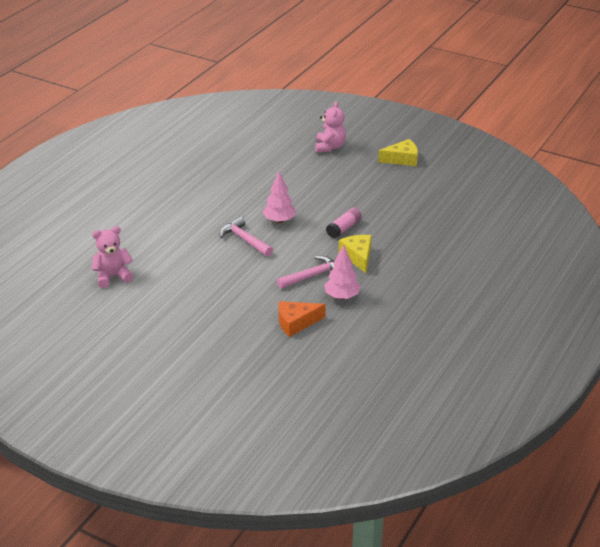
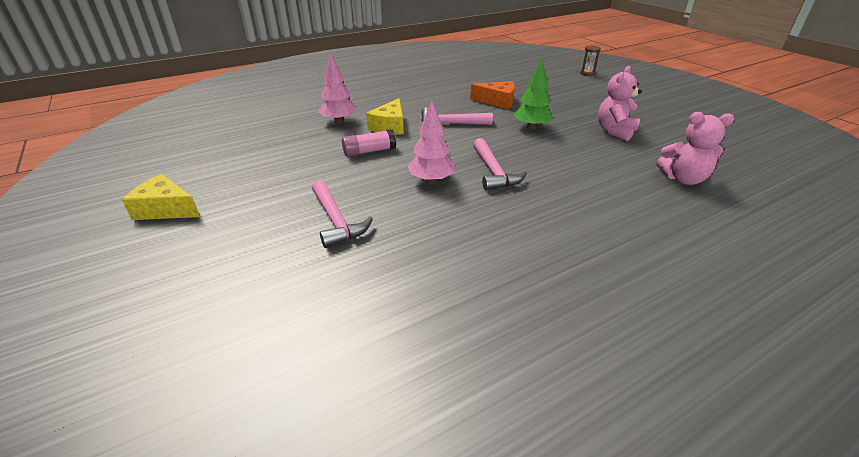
camera: 150 degrees left, 0 degrees up
pink teddy bear [315,101,346,153] -> pink teddy bear moved to [598,66,642,141]
pink tree [324,245,361,300] -> pink tree moved to [319,53,357,123]
none -> pink hammer [312,180,373,248]
none -> green tree [514,58,553,129]
none -> brown hourglass [580,45,601,76]

